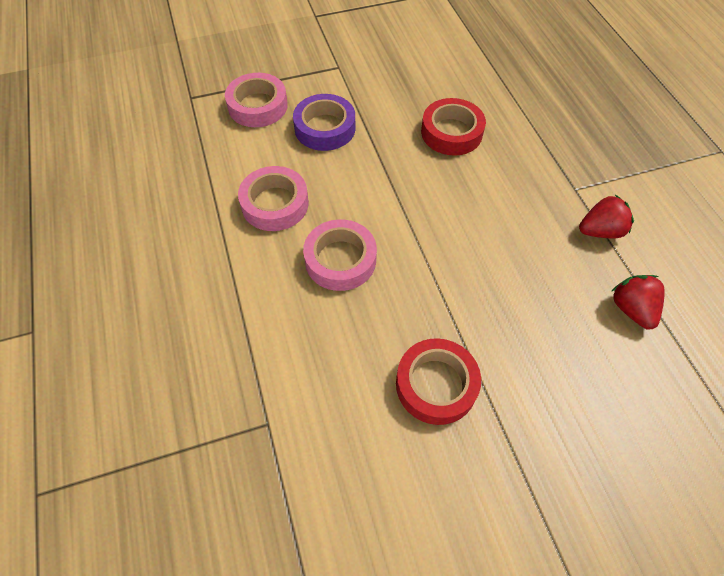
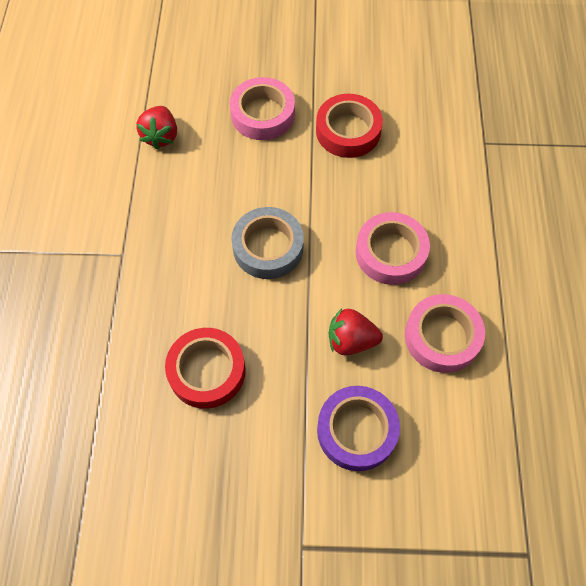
camera: 160 degrees left, 5 degrees up
pink tape [225,73,288,127] -> pink tape moved to [230,77,295,140]
red strawberry [579,195,634,239] -> red strawberry moved to [329,308,383,355]
none -> grey tape [231,207,304,279]

